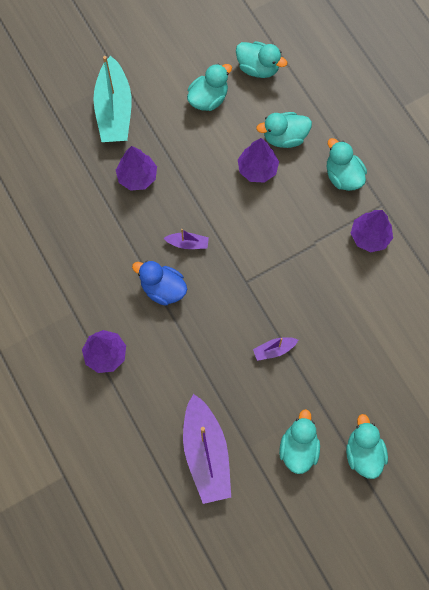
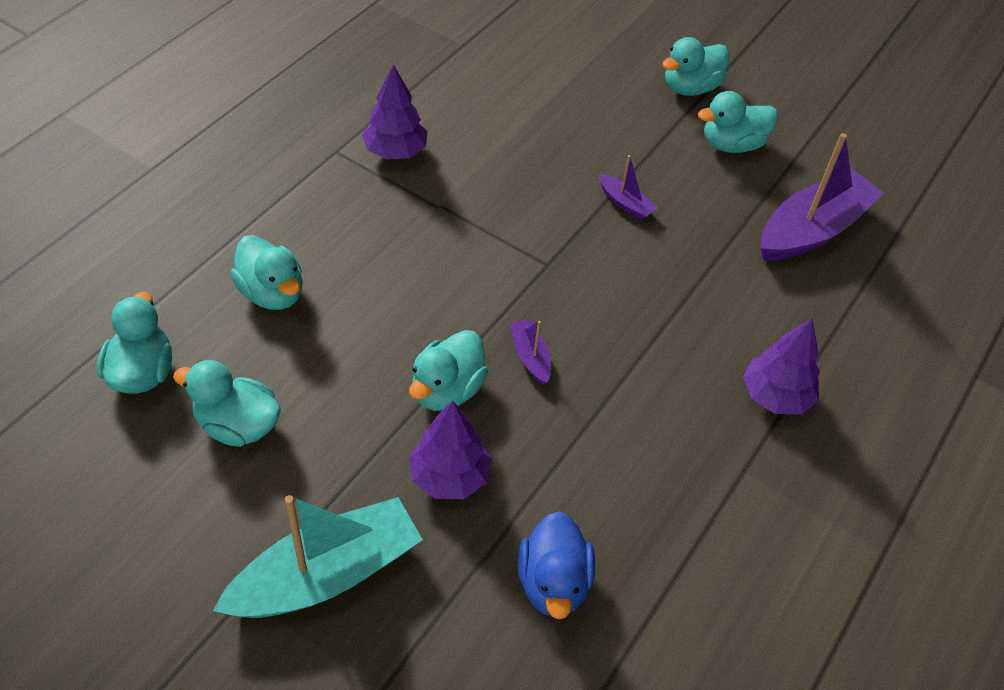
camera: 120 degrees left, 20 degrees down
blue duck [132,261,187,306] -> blue duck moved to [518,511,595,620]
purple tree [238,138,279,183] -> none
turquoise duck [327,138,367,191] -> turquoise duck moved to [409,330,488,411]

